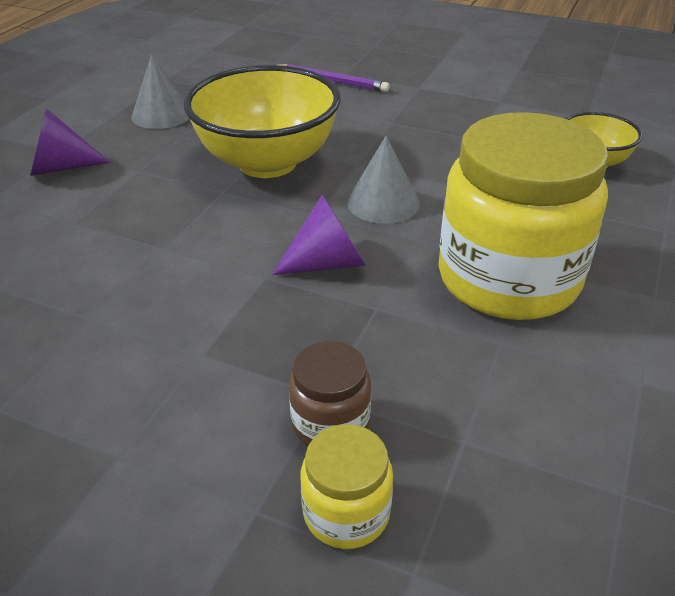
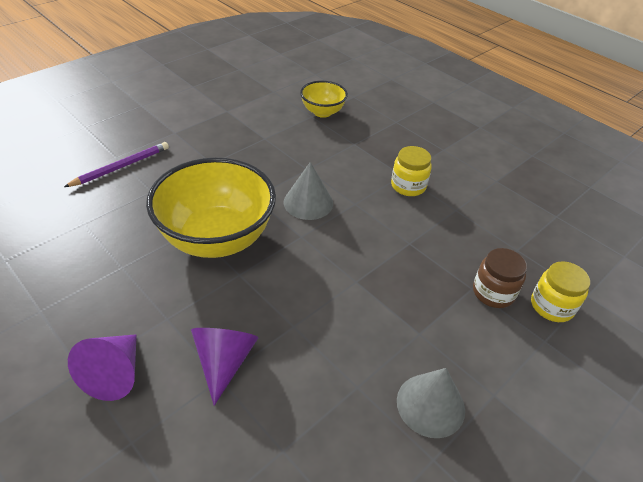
camera: 70 degrees left, 5 degrees up
grey cone [132,54,189,129] -> grey cone moved to [397,368,465,438]
purple cone [272,195,366,275] -> purple cone moved to [191,328,258,406]
yellow jar [439,112,608,320] -> yellow jar [391,146,432,196], size x0.44

